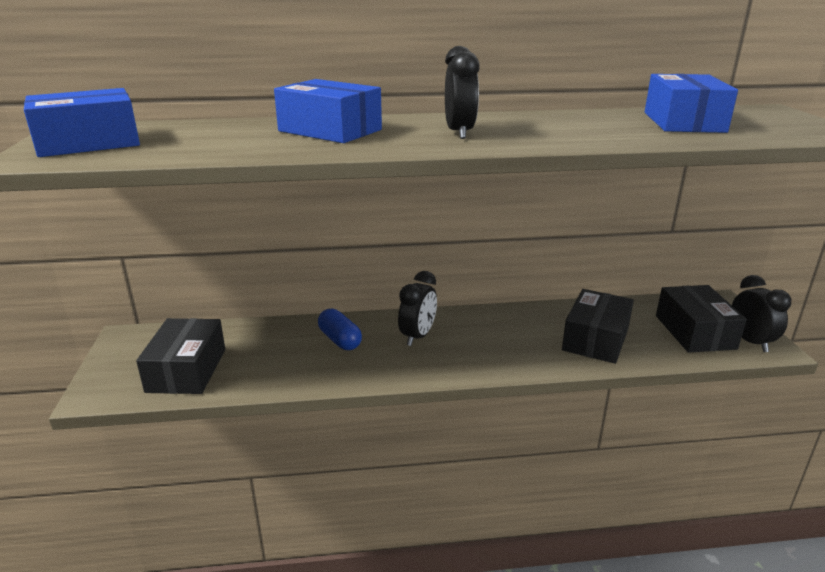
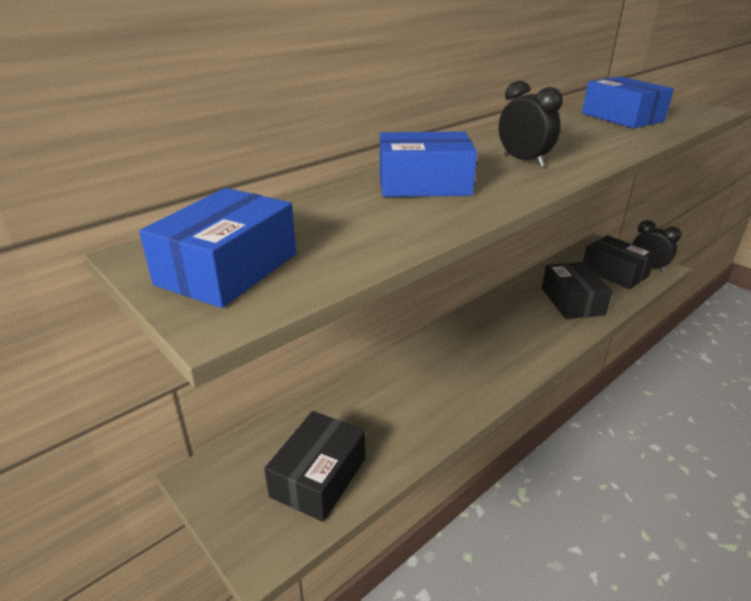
camera: 35 degrees left, 5 degrees up
black box [136,318,225,394] -> black box turned 60 degrees clockwise [264,411,365,522]
blue capsule [318,309,362,350] -> none
black clock [398,271,437,346] -> none

